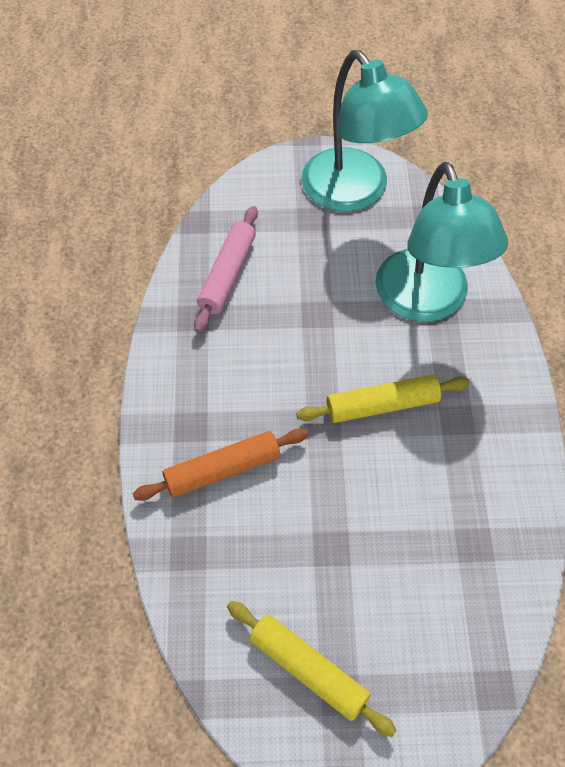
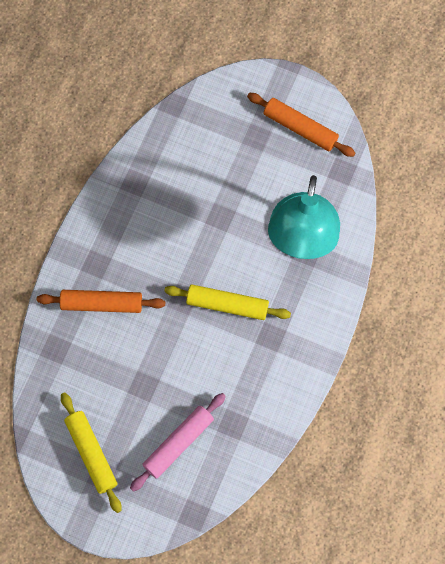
camera: 25 degrees right, 15 degrees up
pink rolling pin [194,206,258,333] -> pink rolling pin moved to [130,393,226,492]
turquoise lamp [301,50,428,212] -> orange rolling pin [247,93,355,157]

